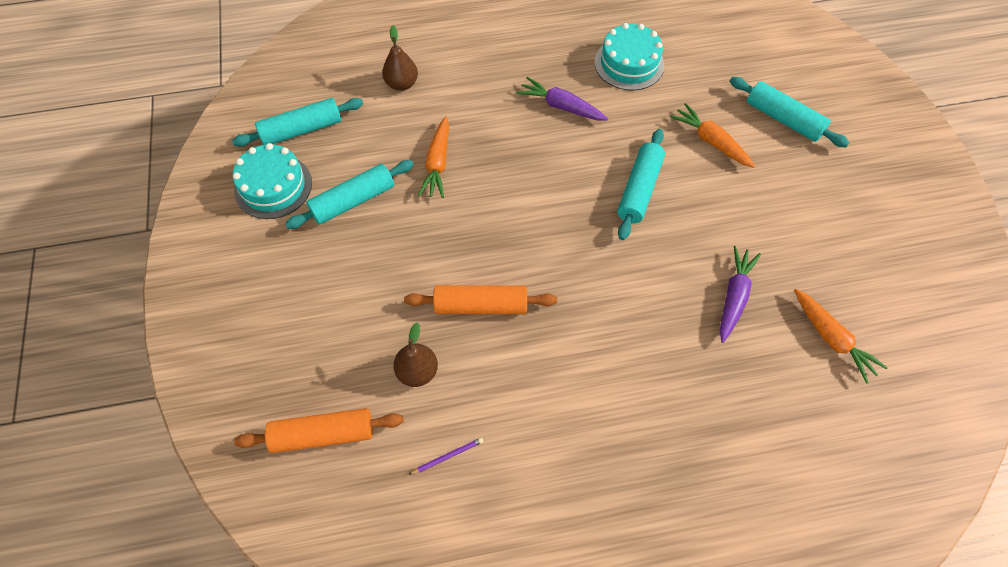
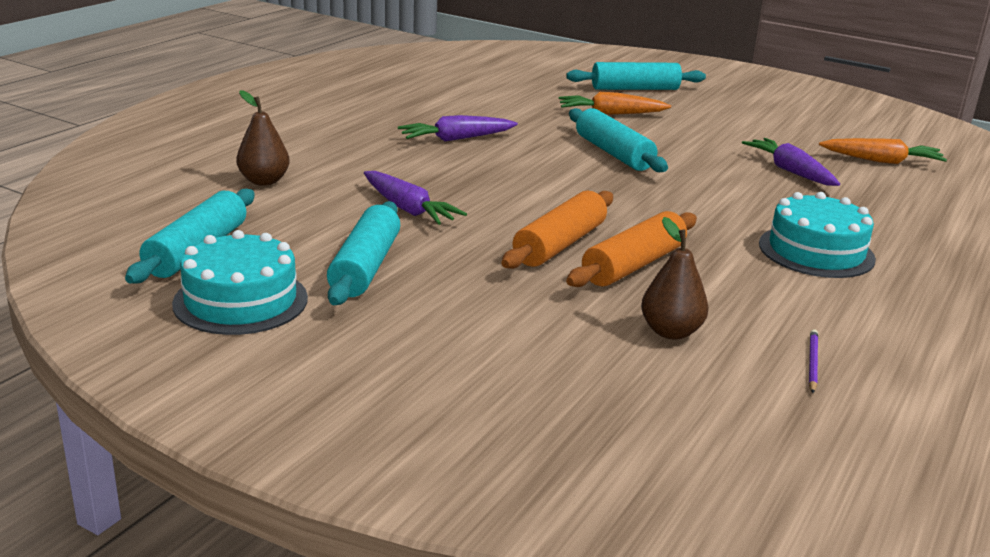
camera: 50 degrees left, 35 degrees down
orange rolling pin [234,408,404,453] -> orange rolling pin moved to [501,190,613,269]
orange carrot [418,116,449,198] -> purple carrot [364,171,467,225]
turquoise cake [595,23,664,91] -> turquoise cake moved to [759,192,876,278]

